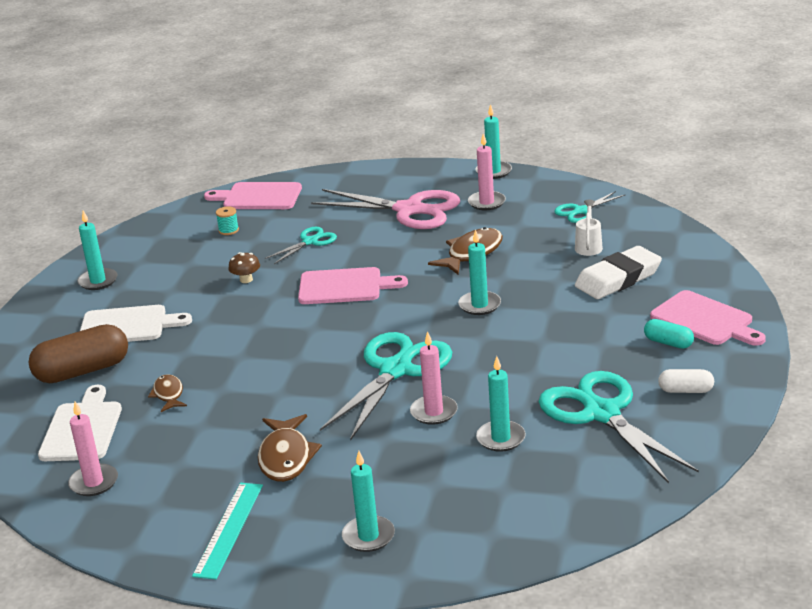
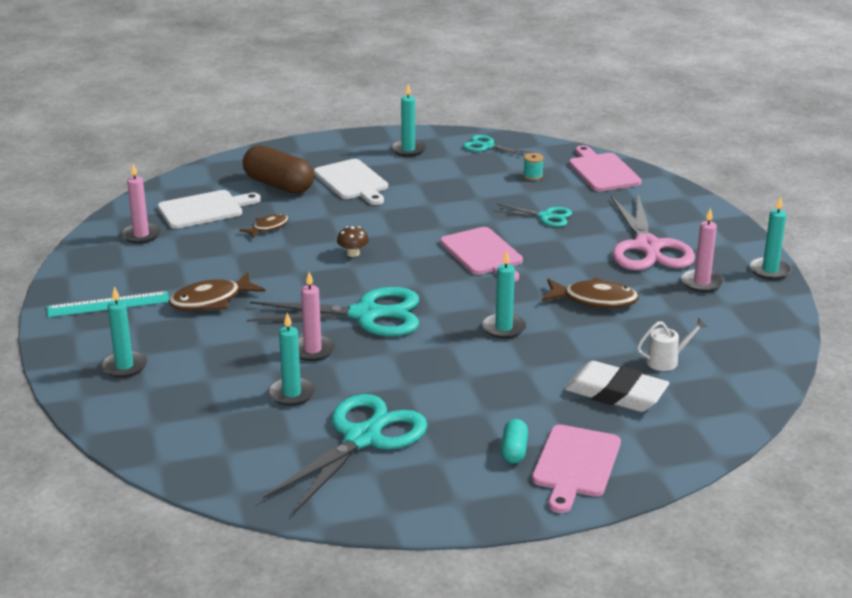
camera: 60 degrees right, 0 degrees up
brown mushroom [228,252,260,283] -> brown mushroom moved to [337,226,369,257]
turquoise scissors [554,191,626,223] -> turquoise scissors moved to [463,135,534,156]
white capsule [658,369,714,393] -> none

